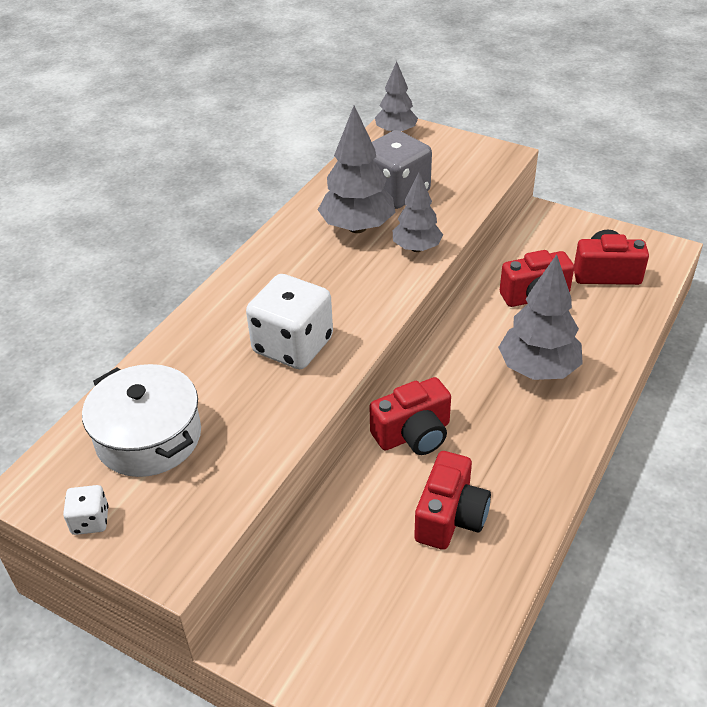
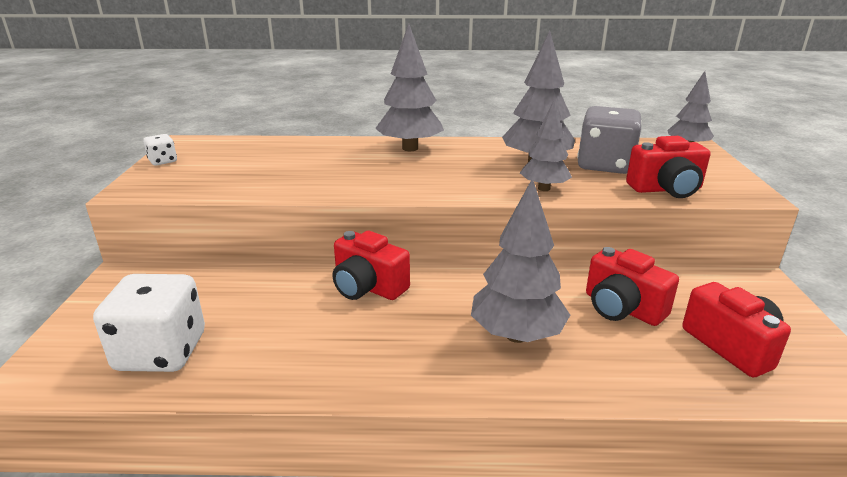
camera: 60 degrees right, 15 degrees down
white pot [82,364,201,477] -> none
white dice [246,274,333,369] -> white dice moved to [93,274,205,372]
red camera [414,451,491,550] -> red camera moved to [626,136,711,198]
none -> grey tree [375,23,444,151]

